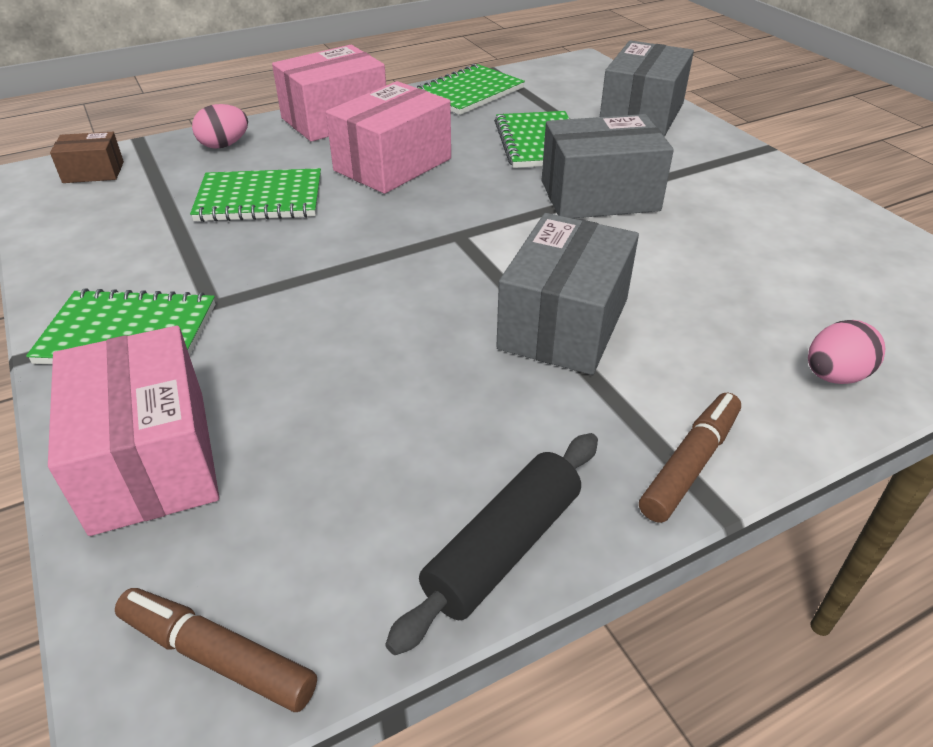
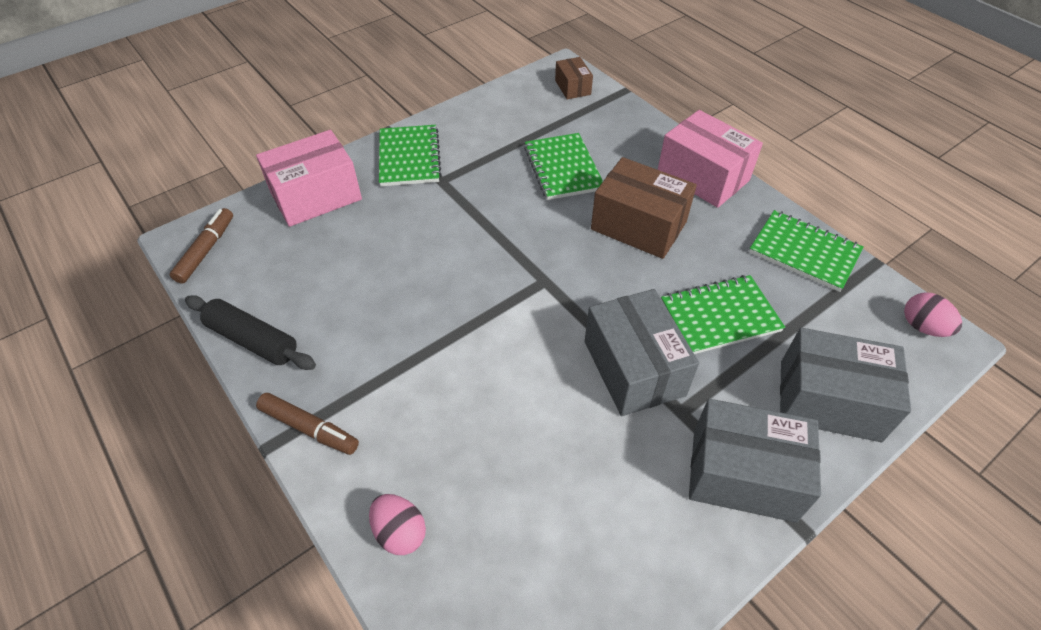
camera: 80 degrees right, 10 degrees up
pink egg [192,104,248,149] -> pink egg moved to [904,292,962,337]
pink box [326,81,451,194] -> brown box [591,157,697,259]
grey box [496,213,639,375] -> grey box moved to [689,399,821,523]

